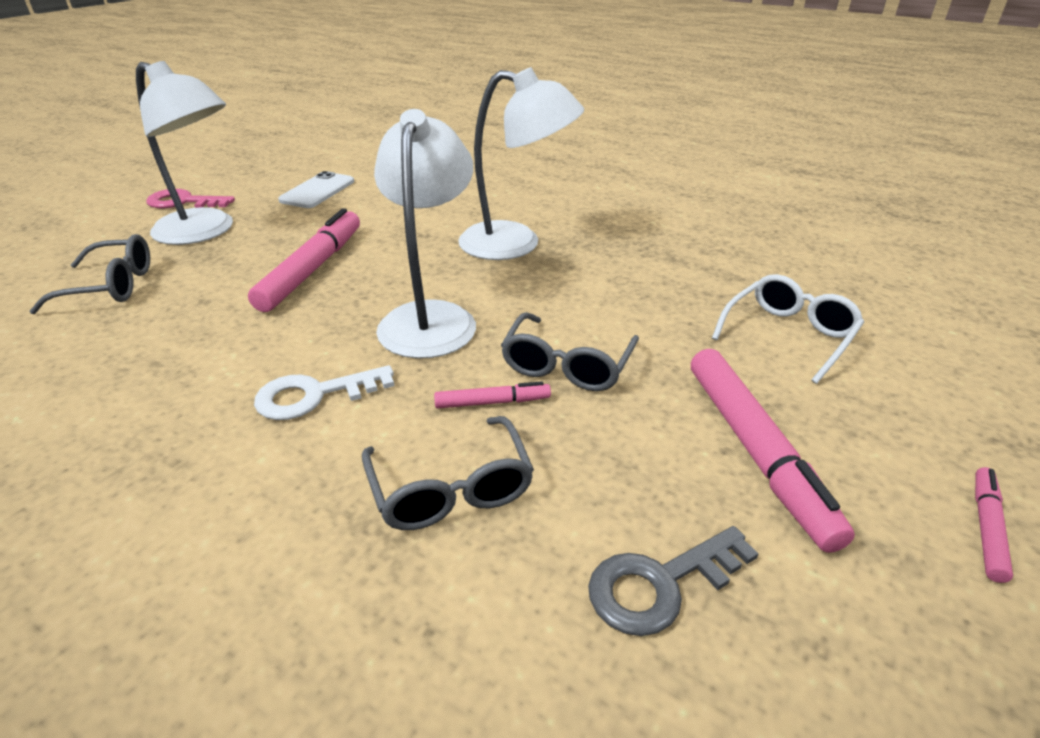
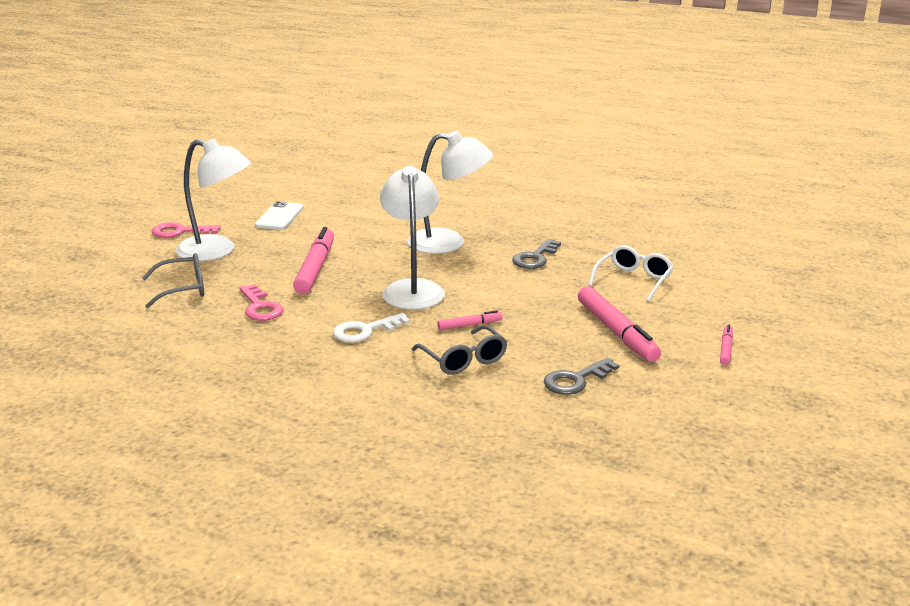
camera: 10 degrees left, 10 degrees down
grey glasses [501,312,639,391] -> none
none -> pink key [240,284,283,321]
none -> grey key [512,239,561,269]

